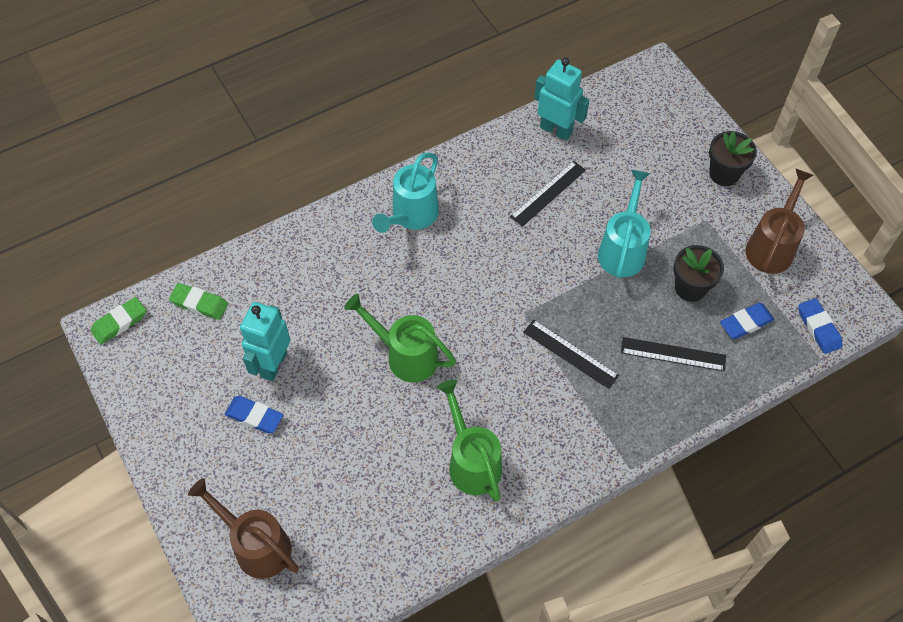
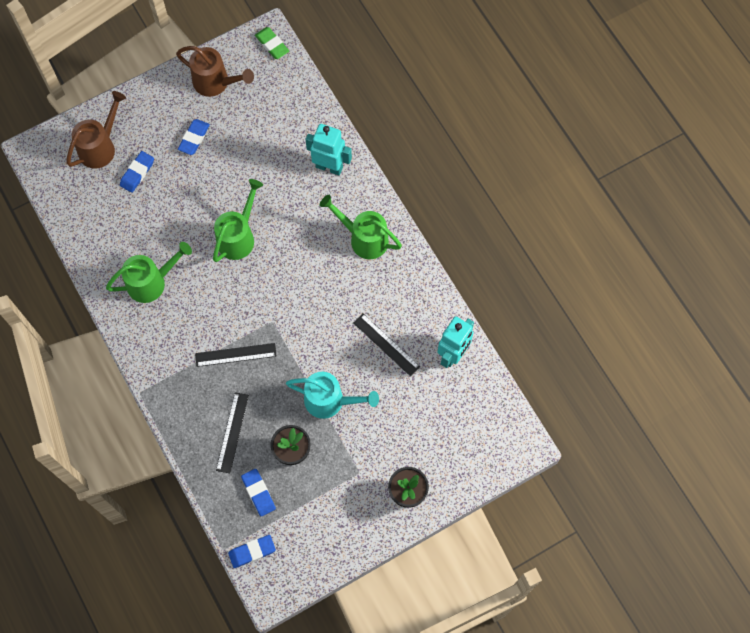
camera: 90 degrees right, 10 degrees up
green eraser [169,283,228,320] -> none
turquoise robot [240,302,290,381] -> turquoise robot moved to [306,124,352,176]
turquoise watering can [372,152,439,233] -> green watering can [320,195,402,259]
black ruler [523,320,619,389] -> black ruler turned 45 degrees clockwise [195,343,276,367]
brown watering can [745,168,814,274] -> brown watering can moved to [176,46,254,97]
none -> blue eraser [120,151,154,193]

